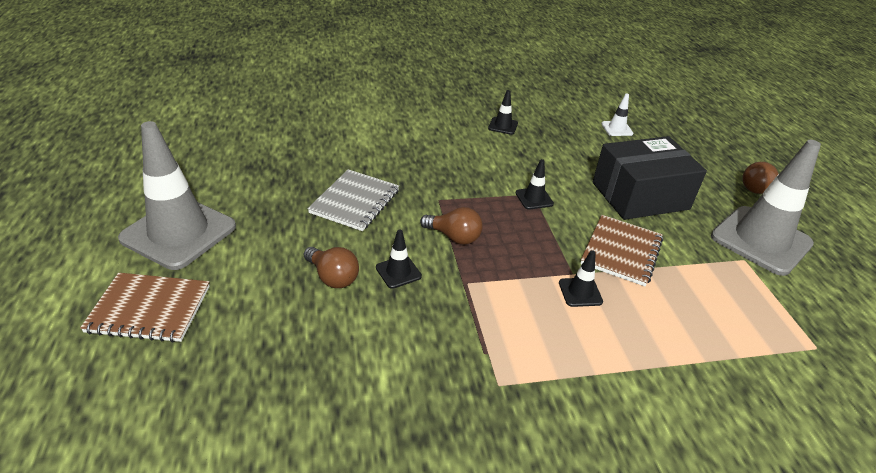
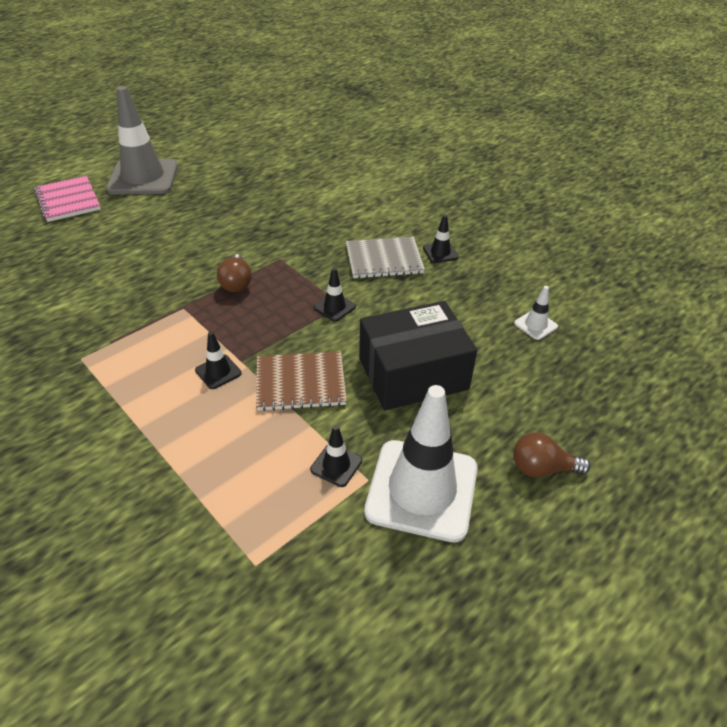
camera: 60 degrees right, 5 degrees up
brown notebook [80,273,210,343] -> pink notebook [34,176,101,222]
brown light bulb [304,247,359,288] -> none
grey notebook [307,170,399,231] -> grey notebook moved to [346,236,425,279]
black traffic cone [376,229,422,289] -> black traffic cone moved to [310,425,362,487]
black box [593,136,707,220] -> black box turned 60 degrees counterclockwise [359,301,477,411]
grey traffic cone [711,140,821,276] -> white traffic cone [364,385,478,543]

